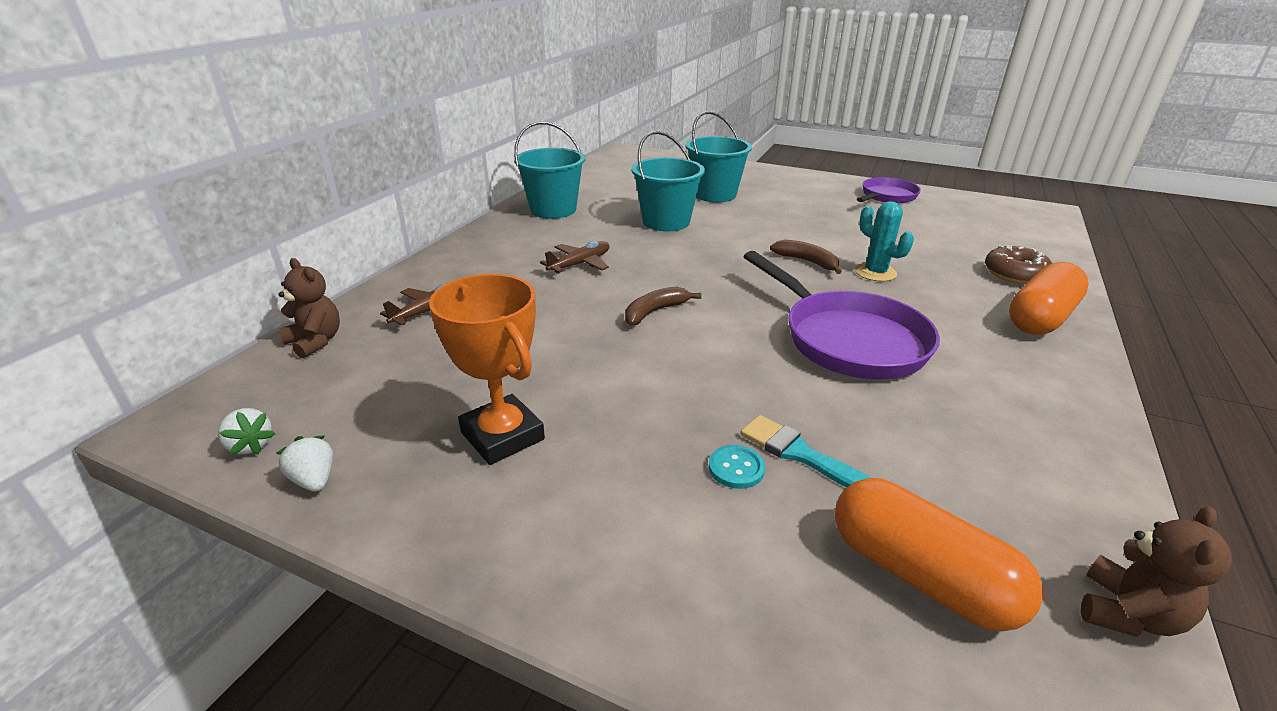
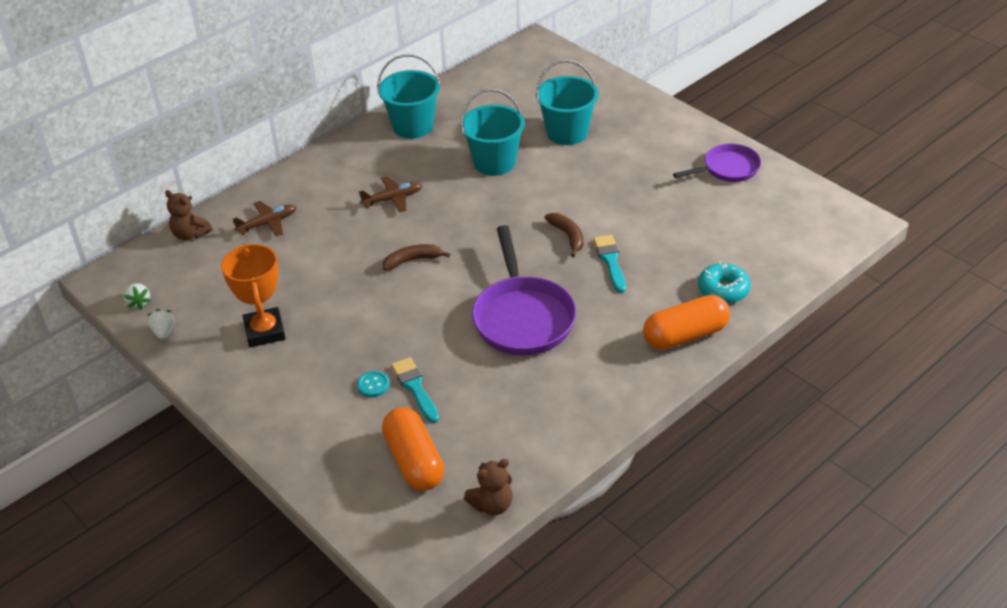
camera: 25 degrees right, 10 degrees up
brown teddy bear [279,258,340,358] -> brown teddy bear turned 150 degrees clockwise [165,190,212,240]
turquoise cactus [855,201,914,282] -> turquoise brush [593,235,626,293]
brown donut [985,245,1053,285] -> turquoise donut [698,262,751,304]

